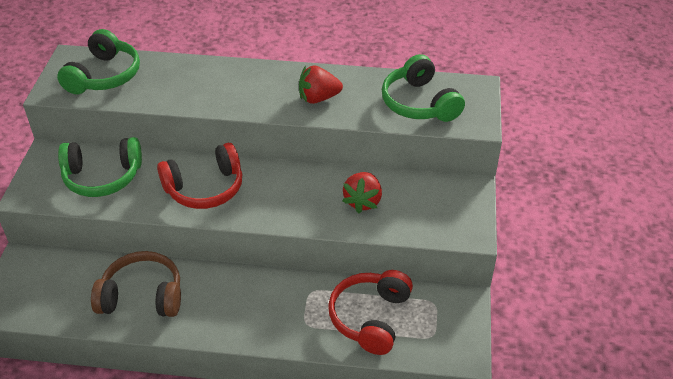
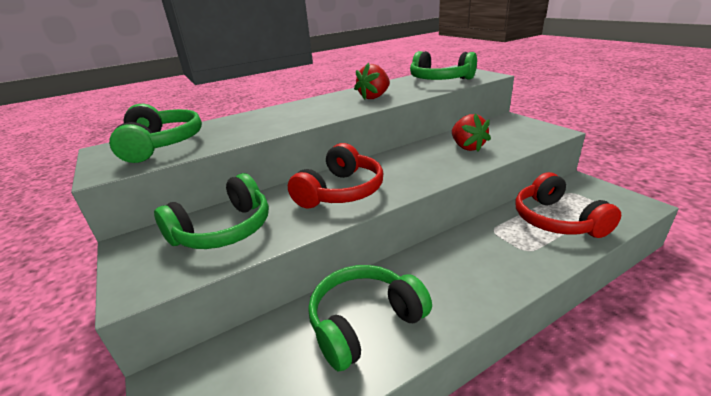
camera: 35 degrees left, 15 degrees down
brown headphones [91,251,181,317] -> green headphones [308,265,432,371]

